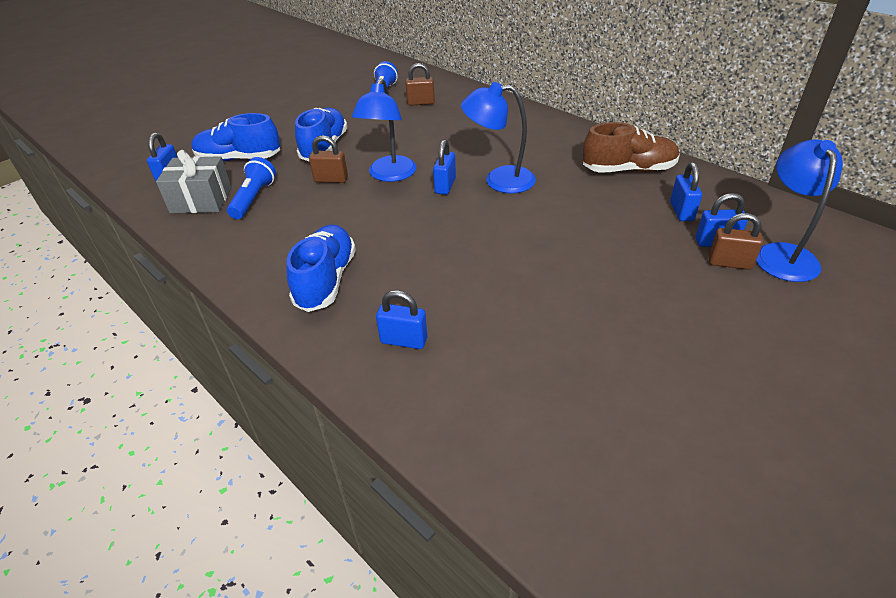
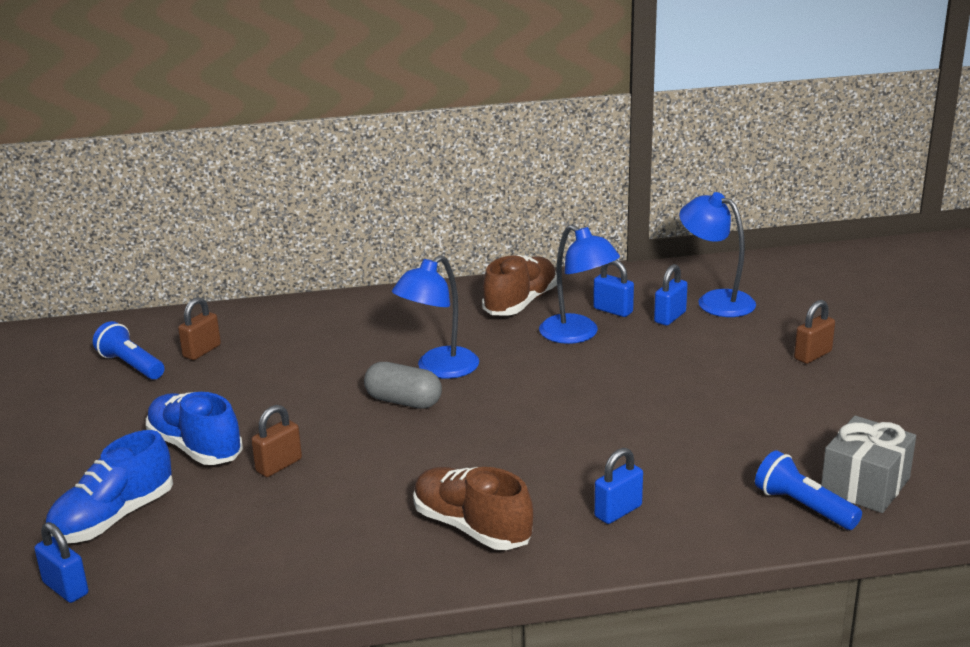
camera: 55 degrees left, 15 degrees down
grey gift [156,150,232,213] -> grey gift moved to [821,416,916,513]
blue flashlight [227,157,276,219] -> blue flashlight moved to [755,450,862,530]
blue shoe [286,225,356,312] -> brown shoe [413,467,533,550]
blue lamp [352,78,416,182] -> blue lamp moved to [539,225,620,344]
blue padlock [433,139,456,195] -> grey capsule [364,362,442,409]
brown padlock [708,213,763,270] -> brown padlock moved to [794,300,835,364]

